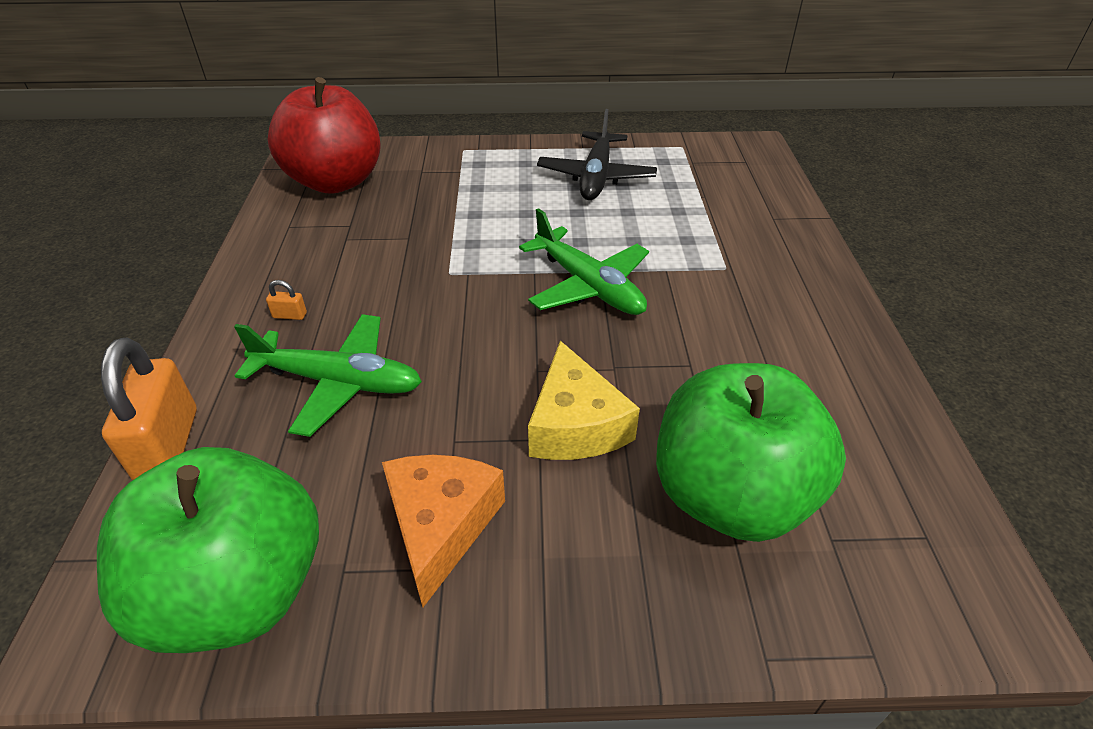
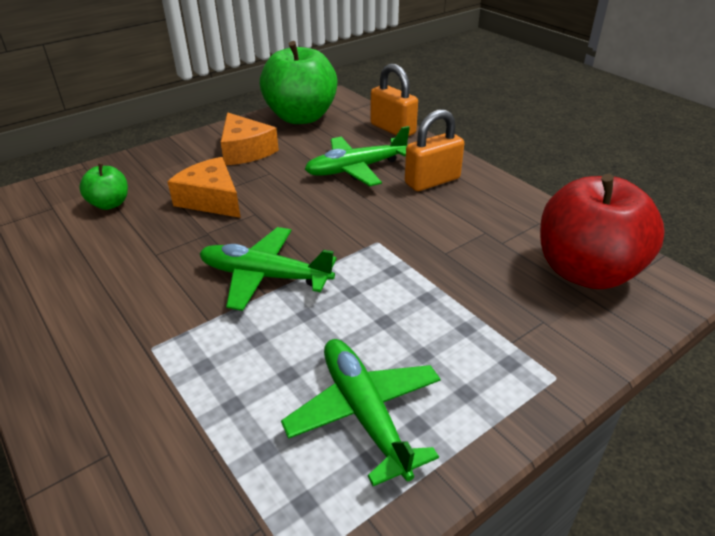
camera: 145 degrees right, 5 degrees down
orange padlock [266,280,307,320] -> orange padlock [405,109,464,191], size x2.49
yellow cheese [528,341,640,460] -> orange cheese [167,157,241,218]
black plane [537,109,657,200] -> green plane [281,339,441,486]
green apple [656,363,846,542] -> green apple [79,163,128,210], size x0.47

